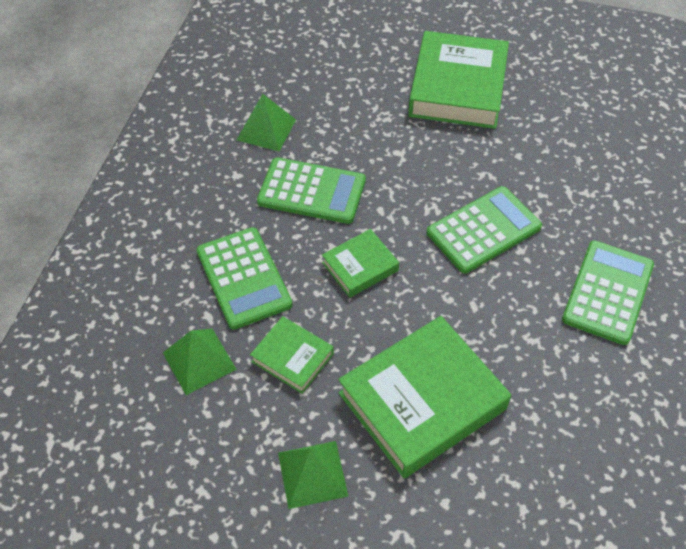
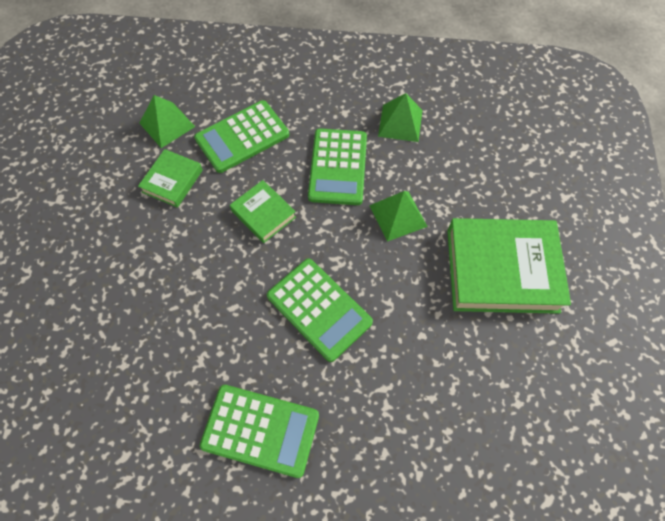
camera: 80 degrees right, 10 degrees up
green pyramid [278,441,348,509] -> green pyramid moved to [369,191,428,242]
green book [338,316,511,478] -> none

